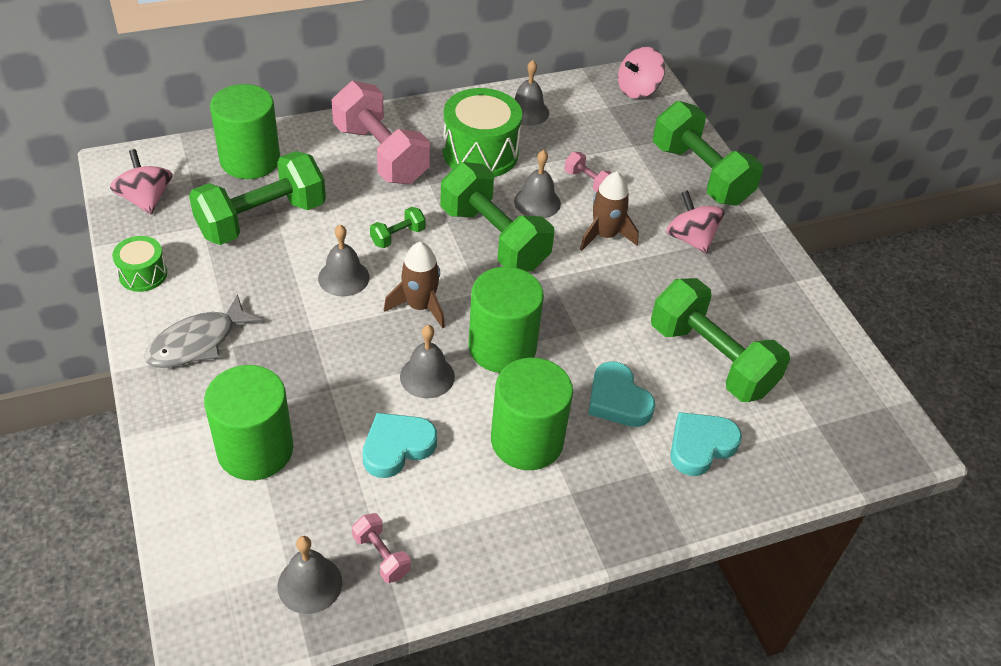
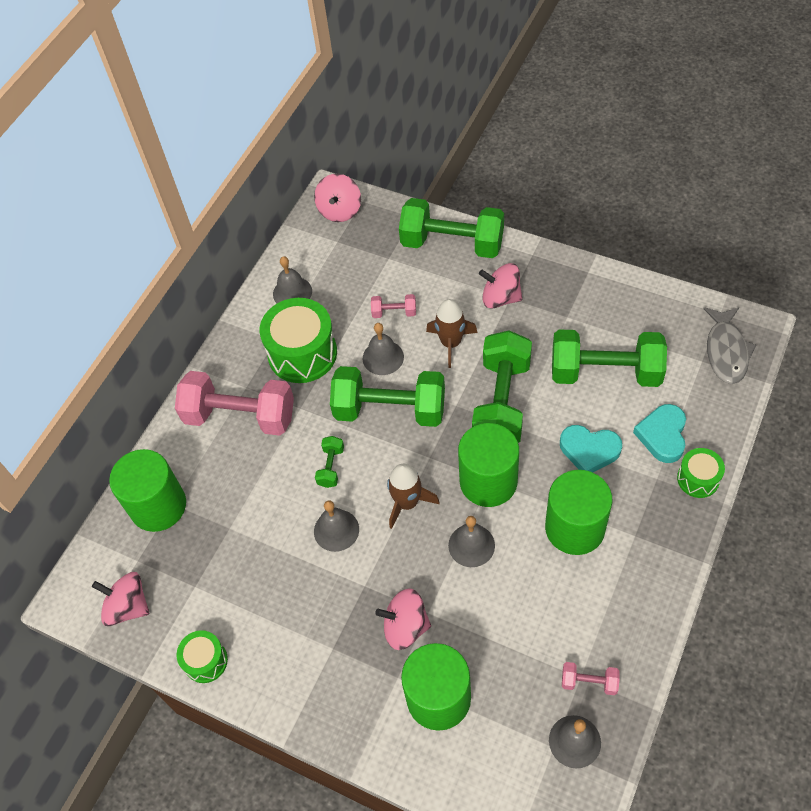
camera: 35 degrees left, 10 degrees up
grey fish [144,294,263,368] -> grey fish moved to [703,307,756,384]
green dumbbell [189,151,326,245] -> green dumbbell moved to [472,330,532,443]
turquoise heart [363,413,437,478] -> none
none -> pink spinning top [375,588,431,650]
none -> green drum [677,448,725,498]

